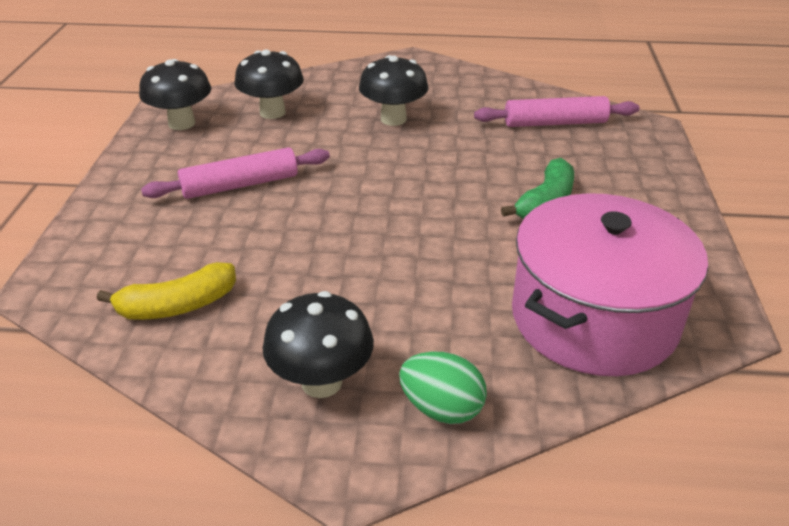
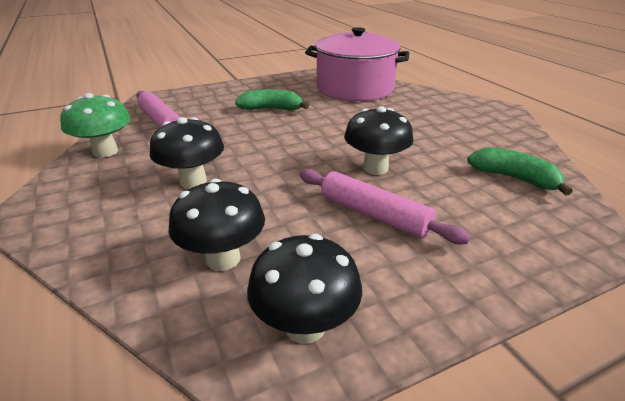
camera: 120 degrees left, 5 degrees down
yellow banana [97,262,236,320] -> green banana [467,147,573,196]
black mushroom [263,291,374,398] -> black mushroom moved to [344,106,414,175]
green egg [399,351,487,424] -> none
none -> green mushroom [60,93,131,158]

